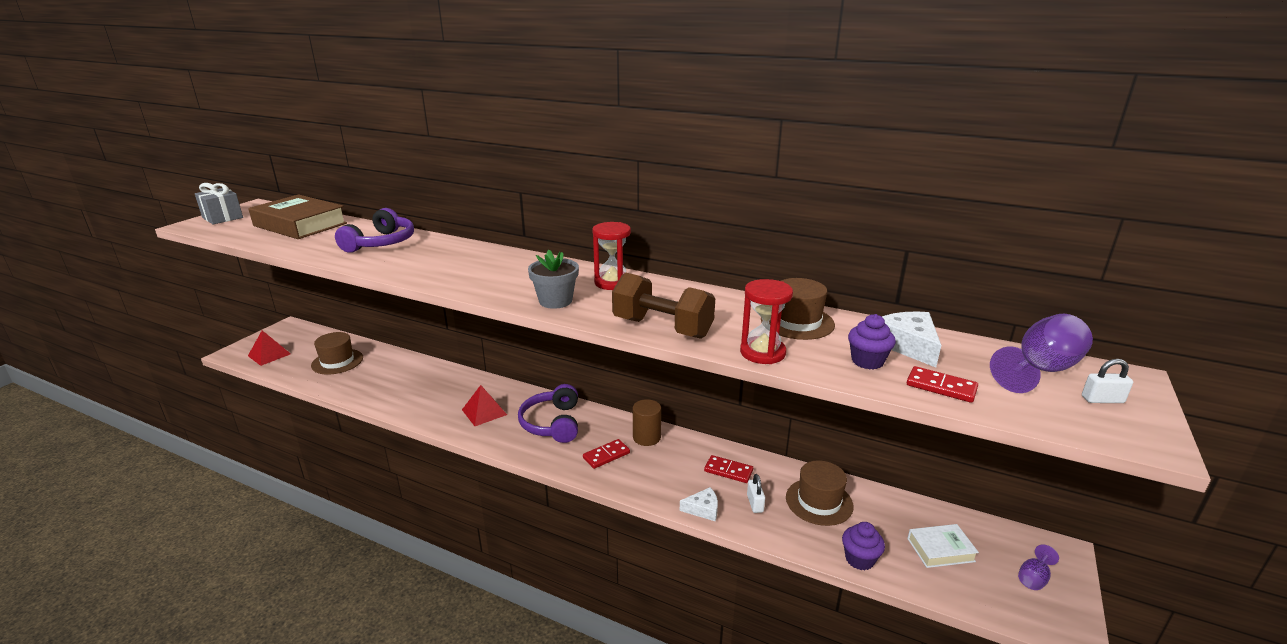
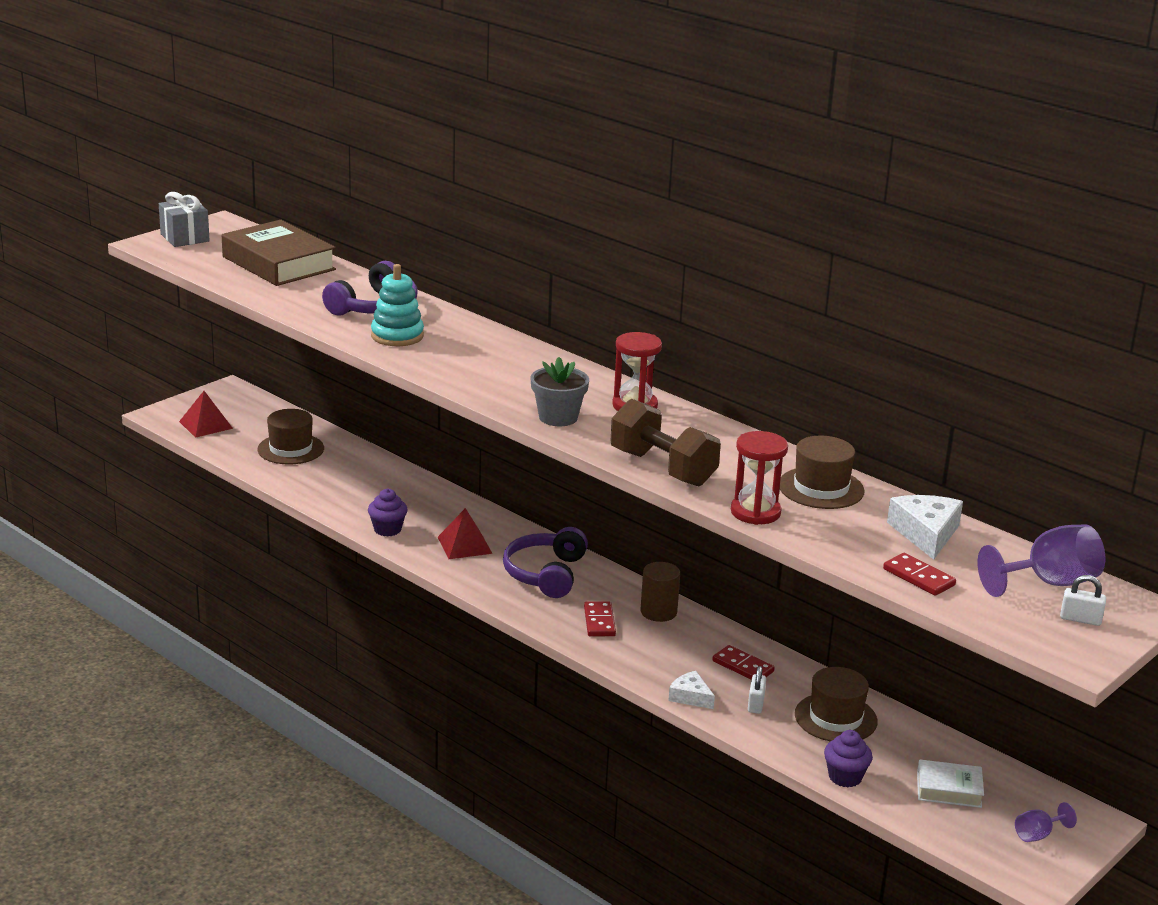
camera: 15 degrees right, 0 degrees up
red domino [583,439,630,469] -> red domino turned 75 degrees counterclockwise [584,602,616,636]
white cheese [680,487,718,521] -> white cheese turned 150 degrees counterclockwise [668,671,715,709]
purple cupcake [848,314,896,370] -> purple cupcake moved to [368,489,408,537]
none -> turquoise stacking toy [371,264,424,346]

